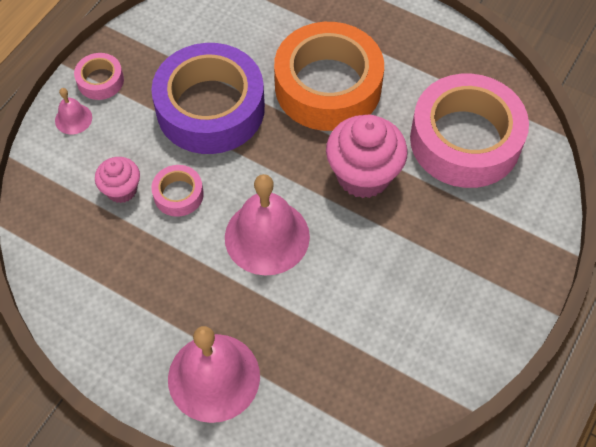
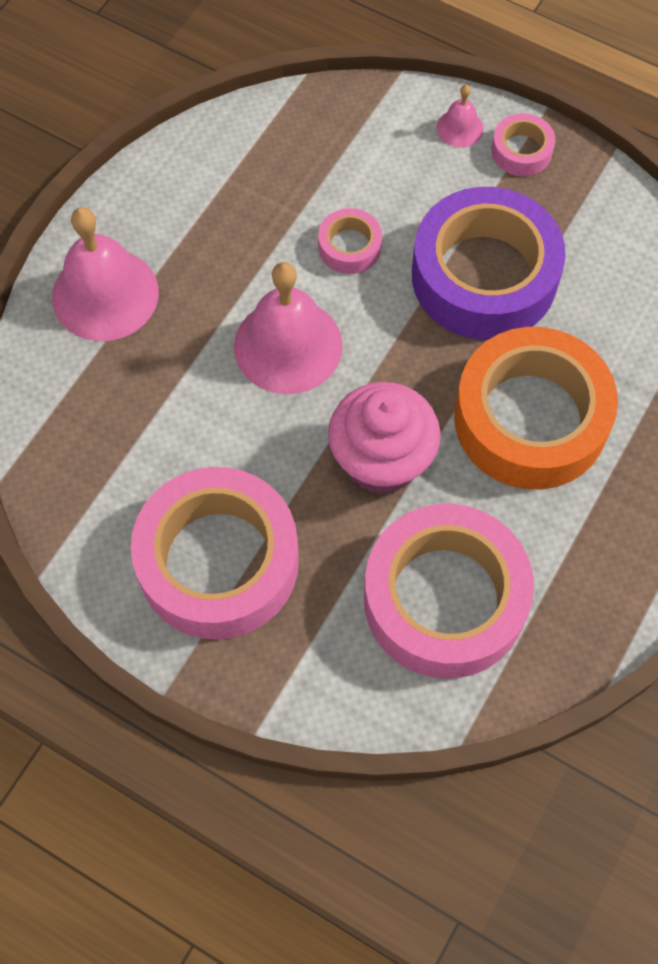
camera: 90 degrees right, 5 degrees up
pink cupcake [95,157,140,203] -> none
none -> pink tape [131,467,299,639]

